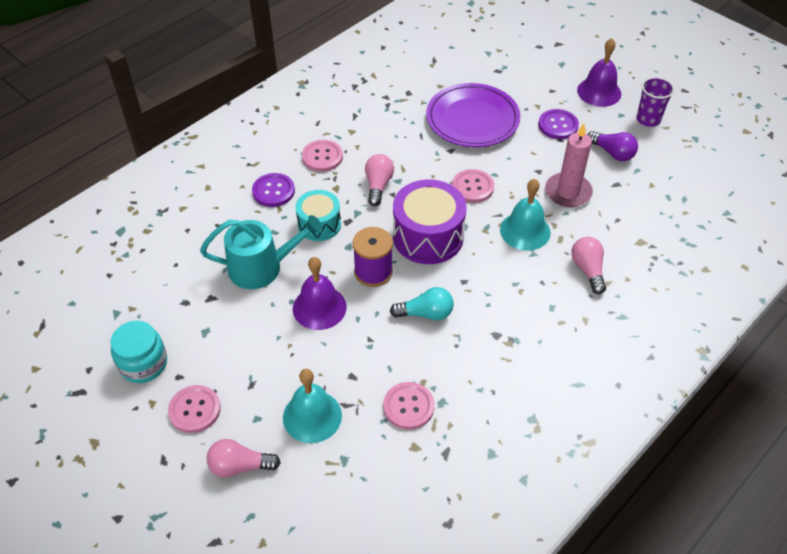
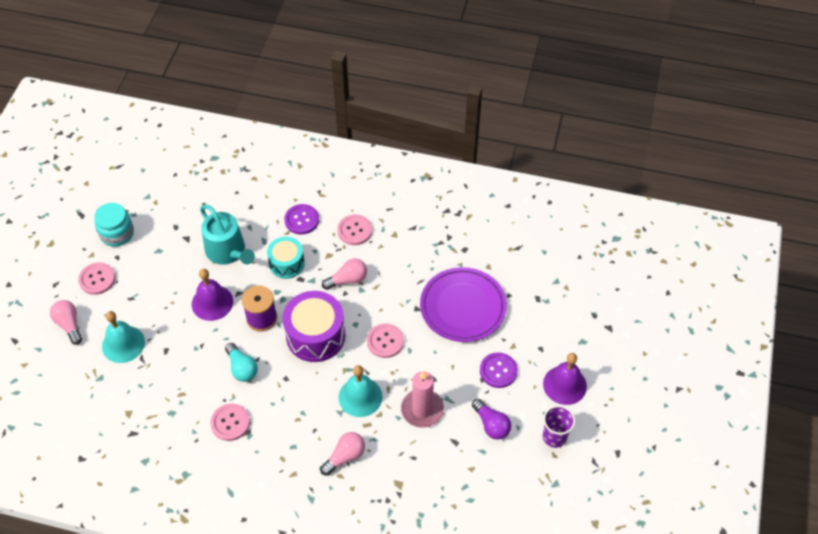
camera: 60 degrees right, 5 degrees up
pink button [383,382,434,430] -> pink button moved to [211,404,250,441]
purple light bulb [587,131,638,161] -> purple light bulb turned 45 degrees counterclockwise [472,399,511,440]

